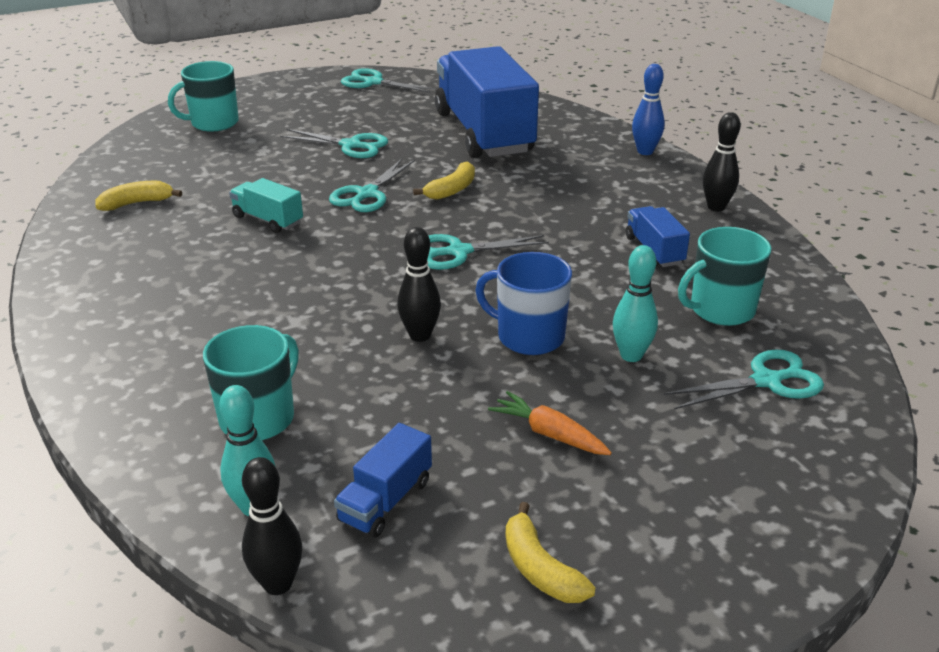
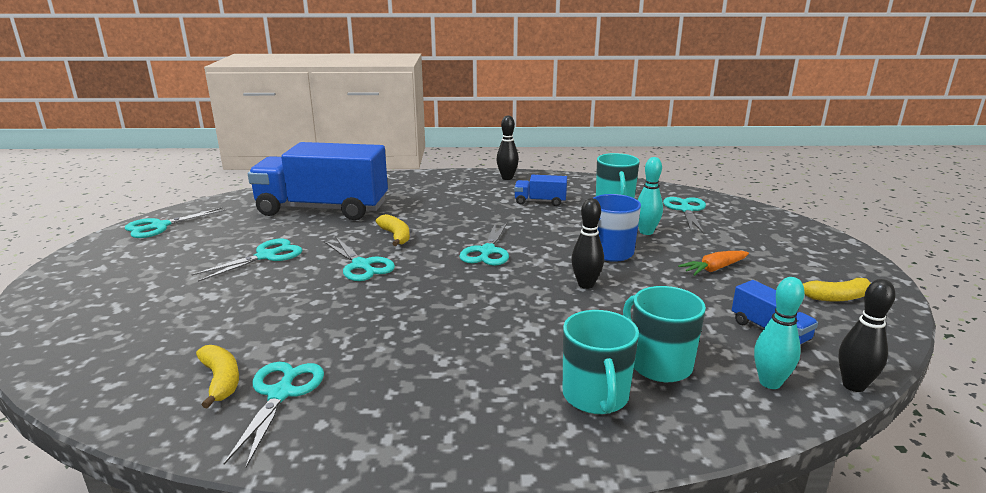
camera: 65 degrees left, 10 degrees down
yellow banana [95,181,182,211] -> yellow banana turned 150 degrees clockwise [196,345,239,409]
turquoise mug [168,61,239,132] -> turquoise mug moved to [563,310,639,414]
turquoise truck [229,178,303,233] -> none
blue bowling pin [632,64,665,155] -> none
none -> turquoise scissors [223,362,324,468]

